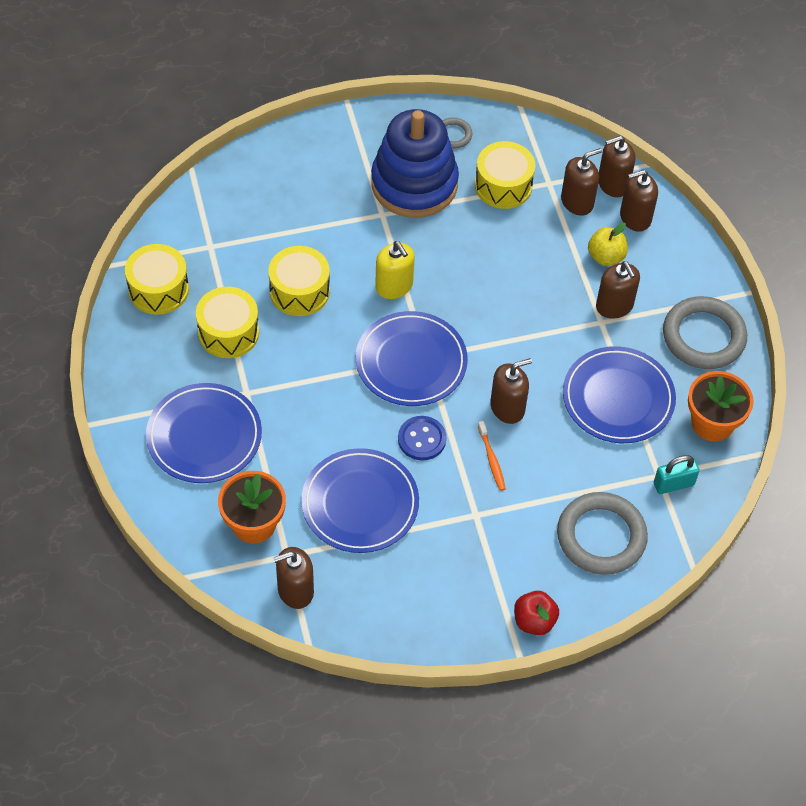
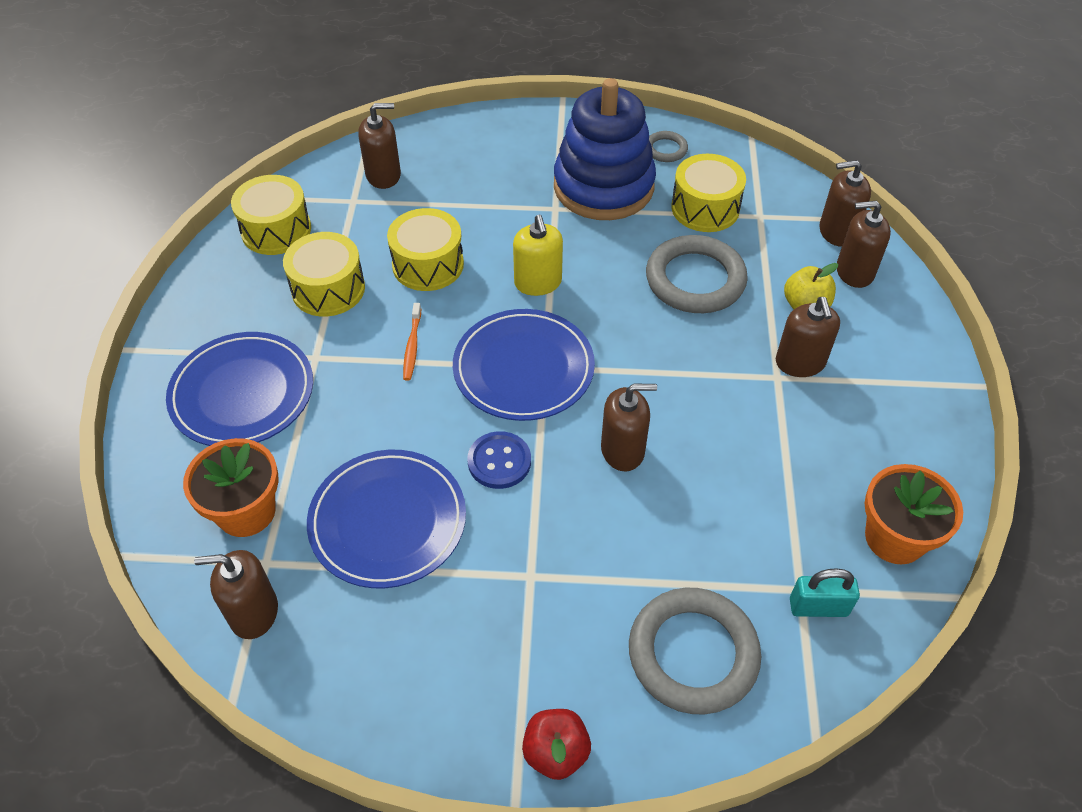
camera: 20 degrees right, 5 degrees down
orange toothbrush [478,421,506,491] -> orange toothbrush moved to [403,303,421,381]
brown soap dispenser [561,148,602,216] -> brown soap dispenser moved to [358,103,401,189]
blue plate [563,346,676,443] -> none
grey ring [663,296,747,369] -> grey ring moved to [646,235,748,313]

